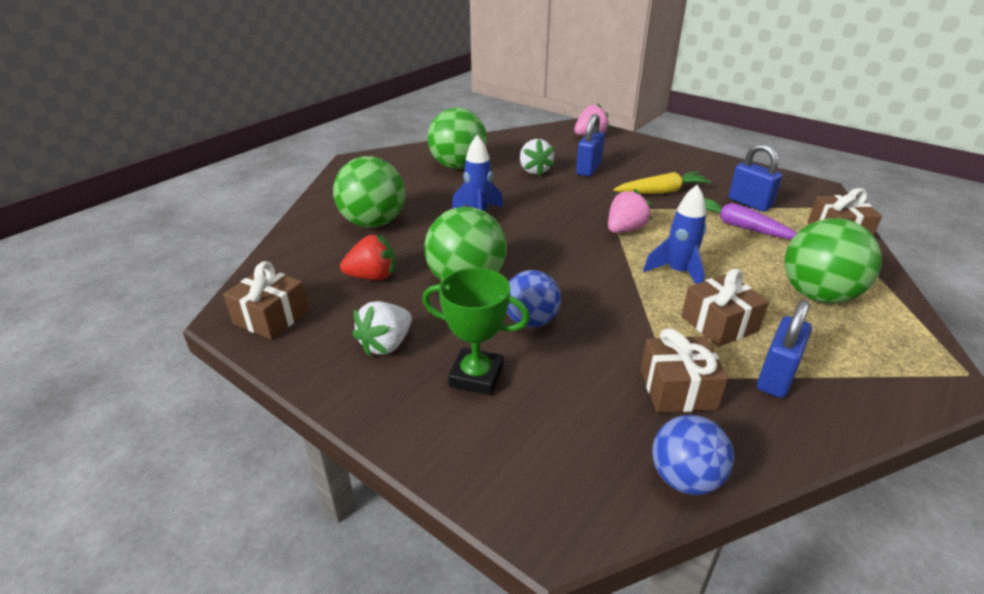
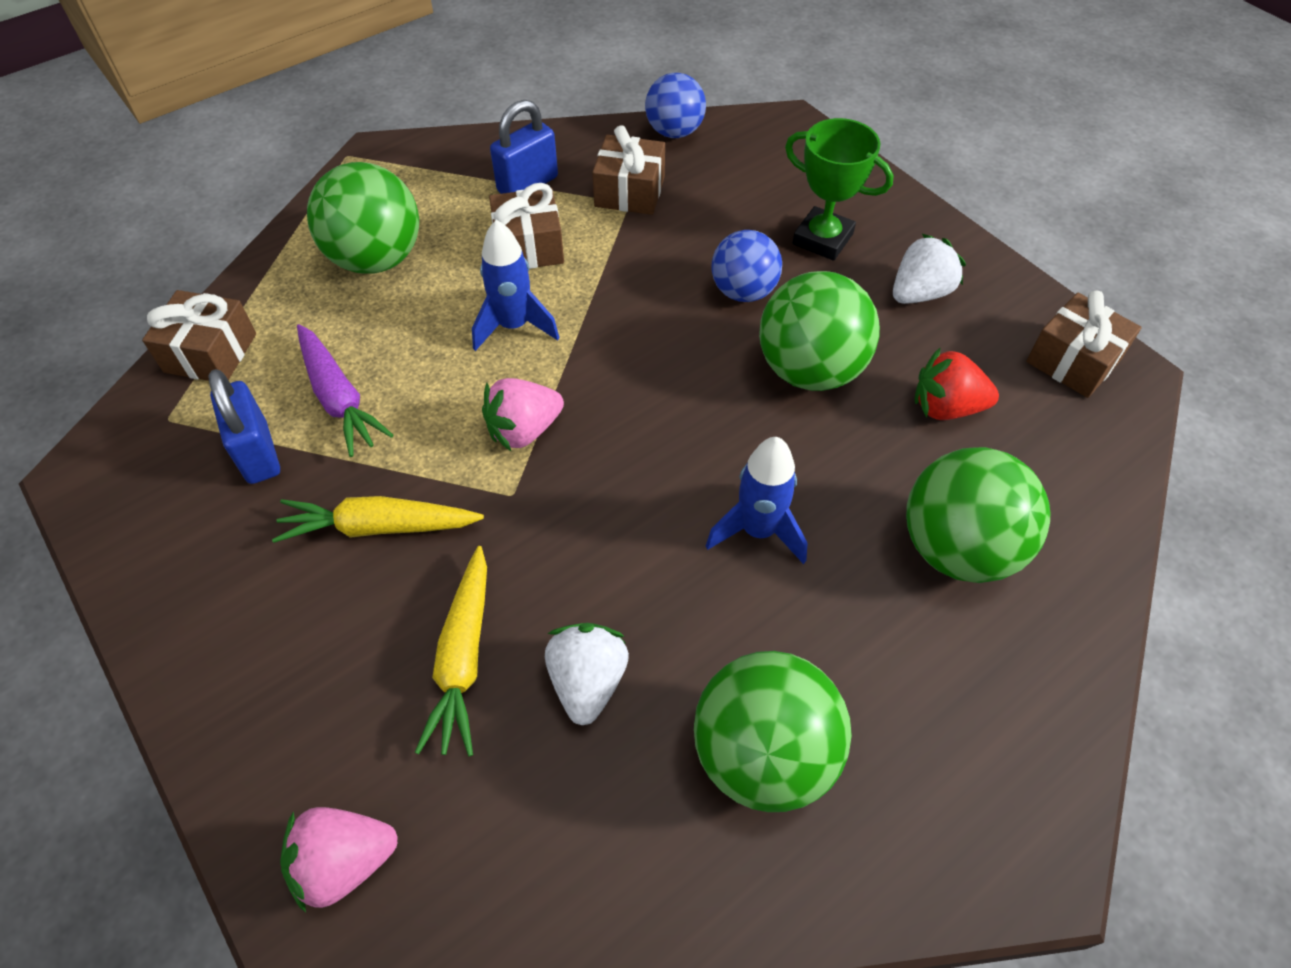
camera: 165 degrees left, 20 degrees up
blue padlock [576,114,605,176] -> yellow carrot [415,546,487,756]

